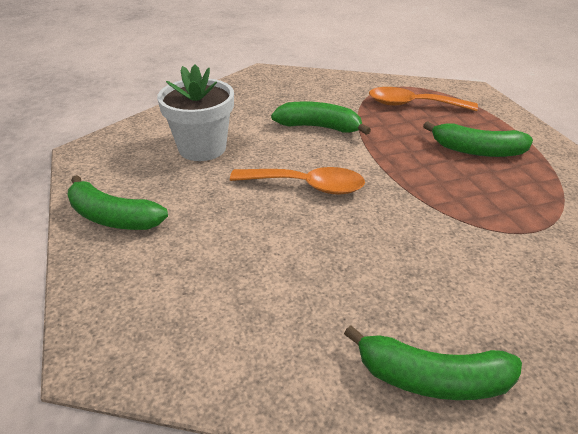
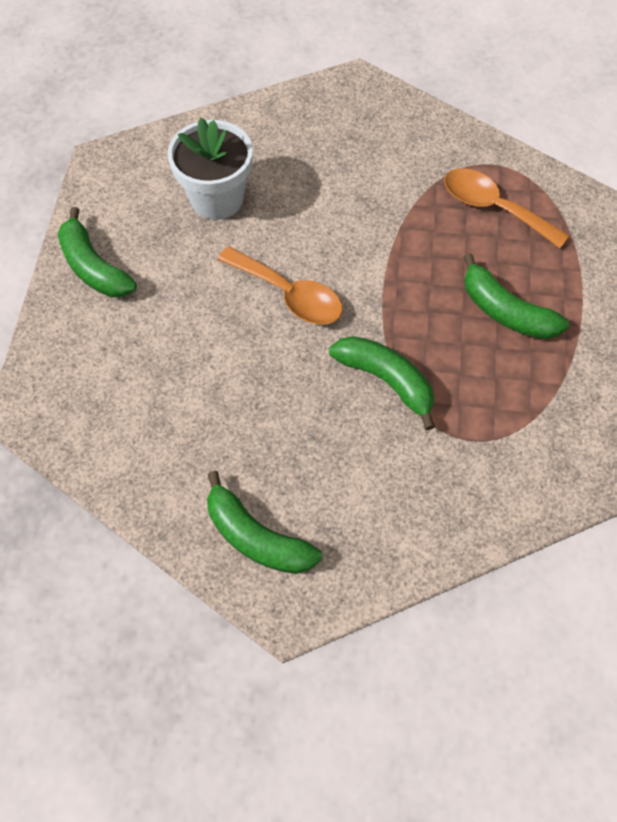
camera: 25 degrees right, 25 degrees up
green banana [271,101,371,135] -> green banana moved to [329,336,435,430]

